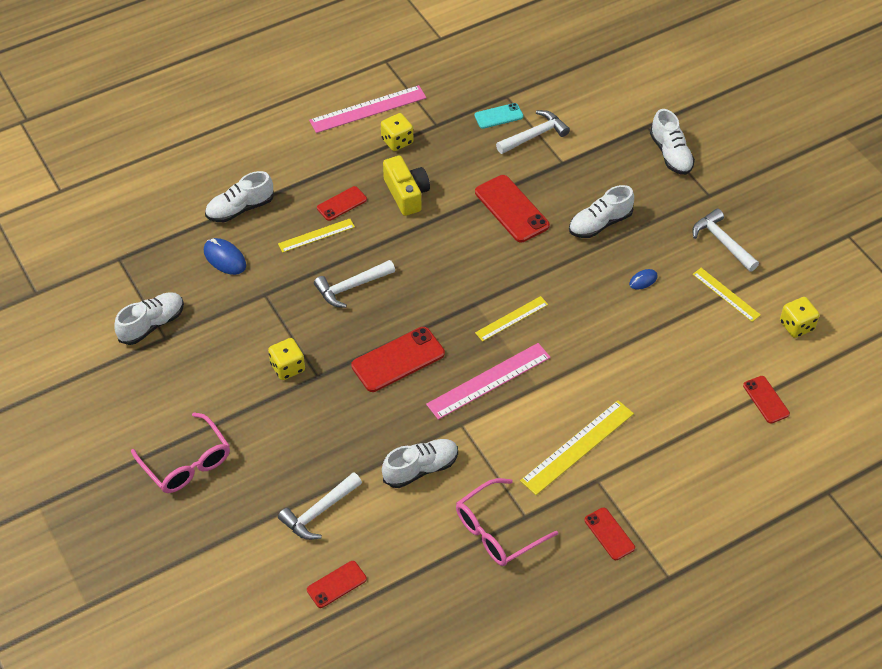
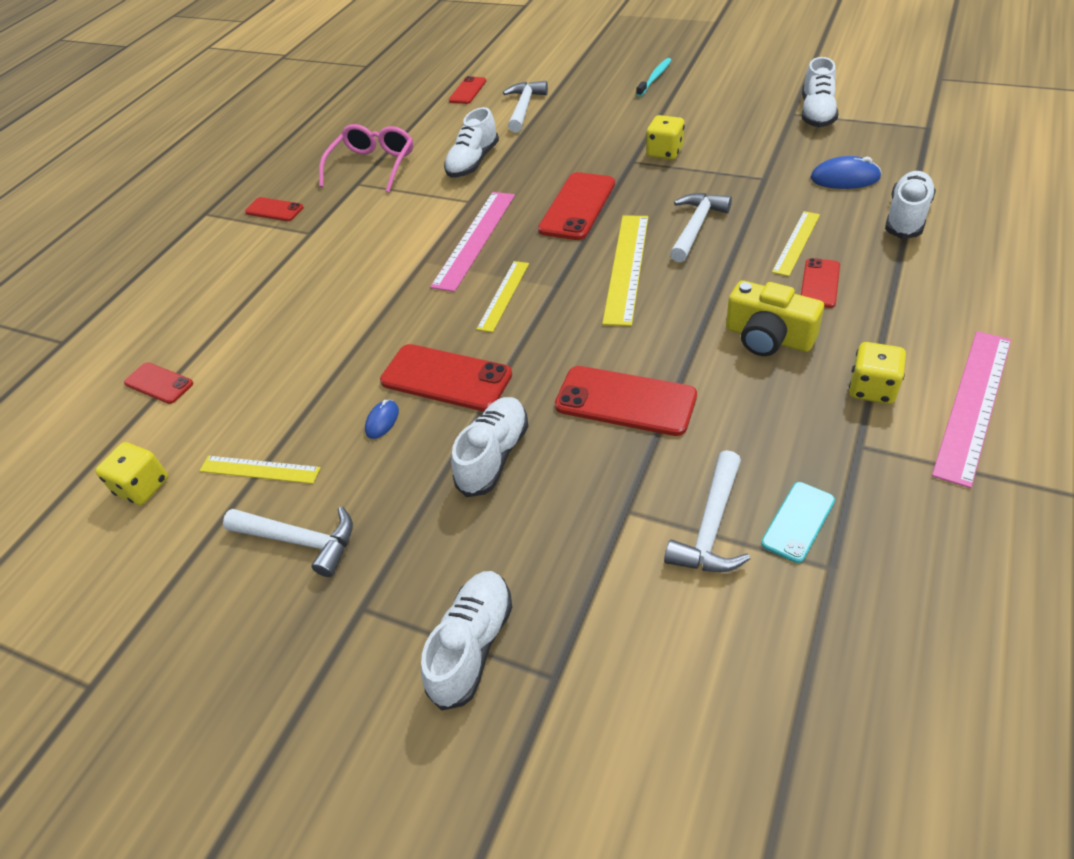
camera: 150 degrees right, 5 degrees down
pink glasses [131,413,230,493] -> turquoise toothbrush [636,58,671,97]
yellow ruler [520,400,634,495] -> yellow ruler moved to [602,215,648,326]
white shoe [650,109,695,175] -> white shoe turned 75 degrees clockwise [421,571,512,711]
none -> red phone [380,344,512,411]

